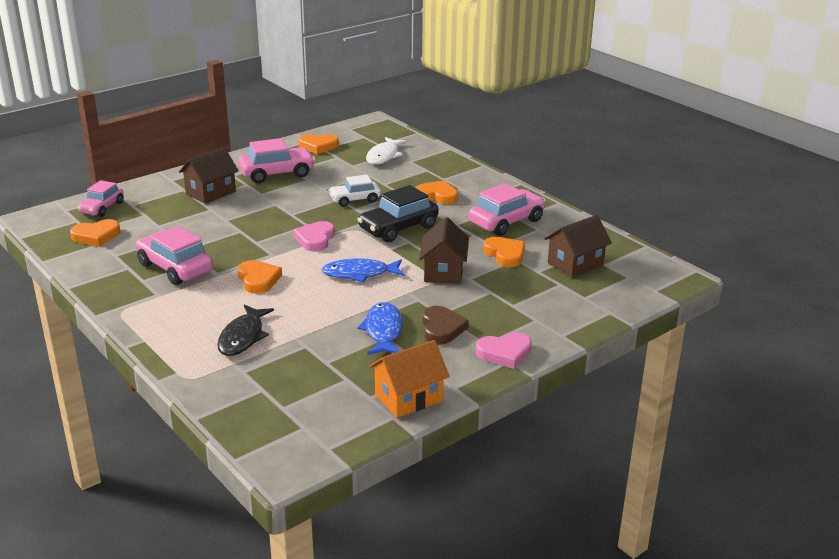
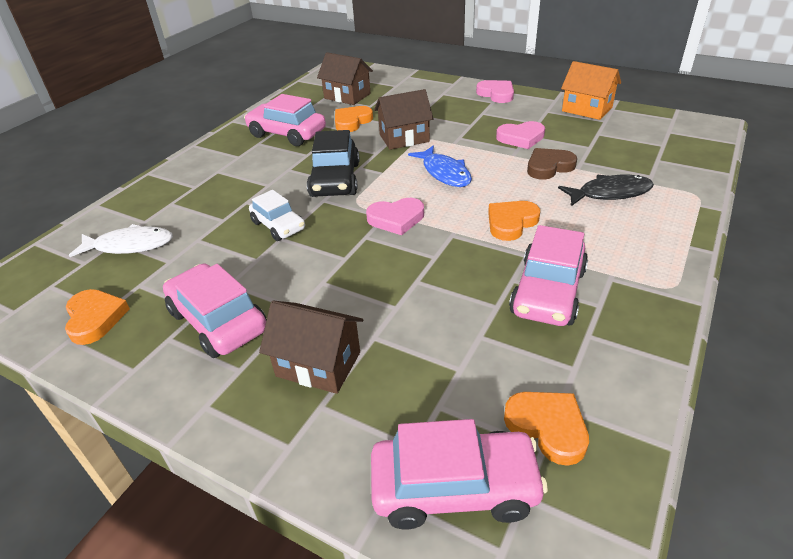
camera: 110 degrees left, 10 degrees up
pink car [77,180,124,217] -> pink car [371,419,548,530], size x1.54
black car [357,185,439,242] -> black car turned 60 degrees clockwise [307,130,359,197]
blue fish [357,302,403,355] -> pink heart [496,121,545,149]
orange heart [415,180,458,204] -> none
brown heart [422,306,468,345] -> brown heart moved to [527,148,577,180]

